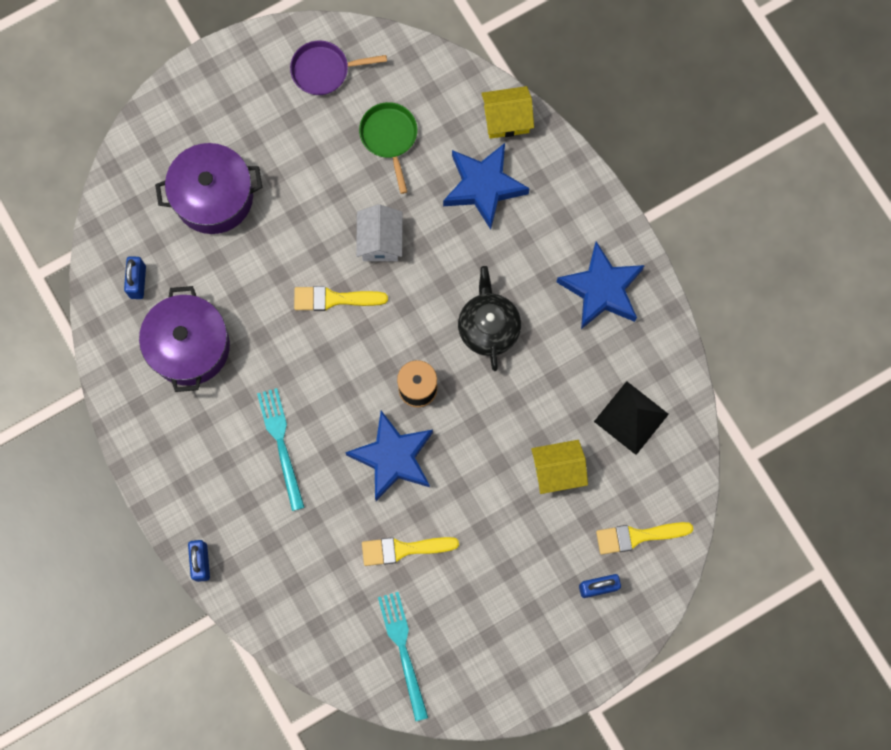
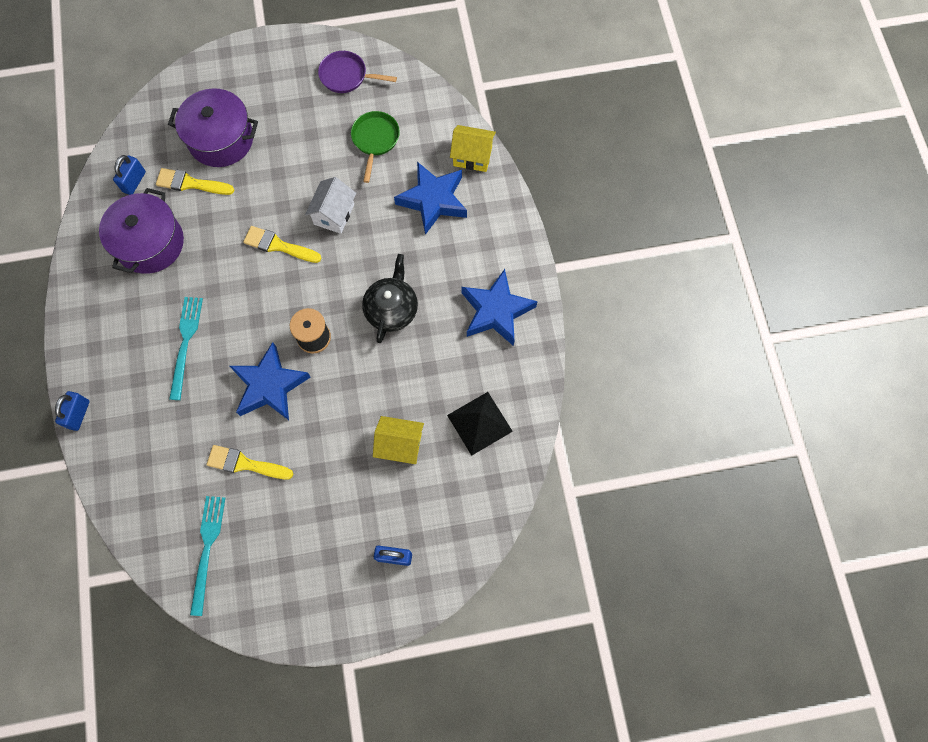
camera: 20 degrees right, 5 degrees down
yellow brush [596,522,693,555] -> yellow brush moved to [156,168,234,195]

